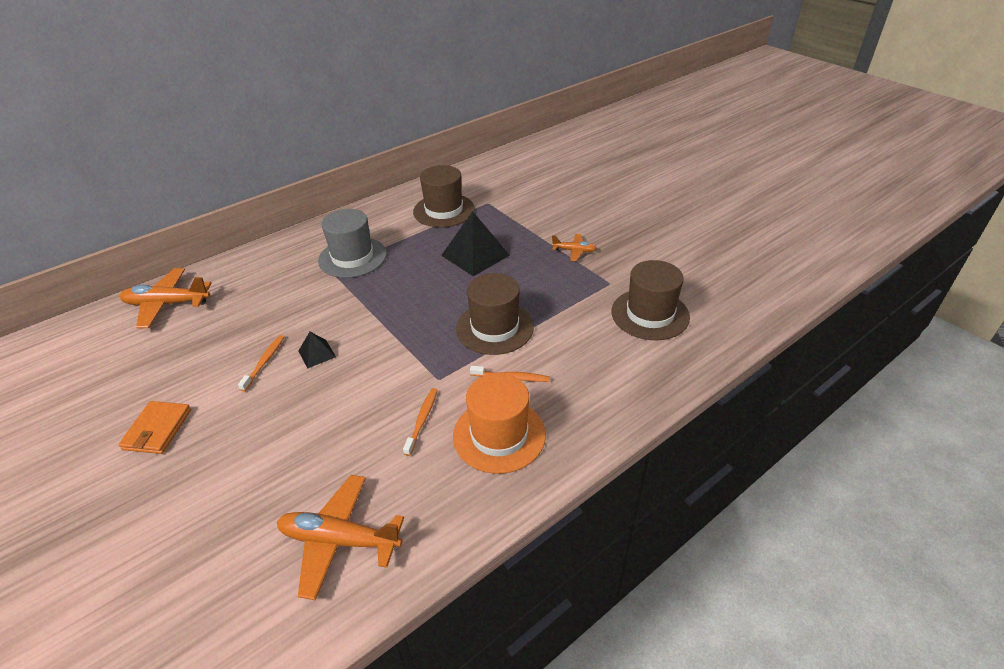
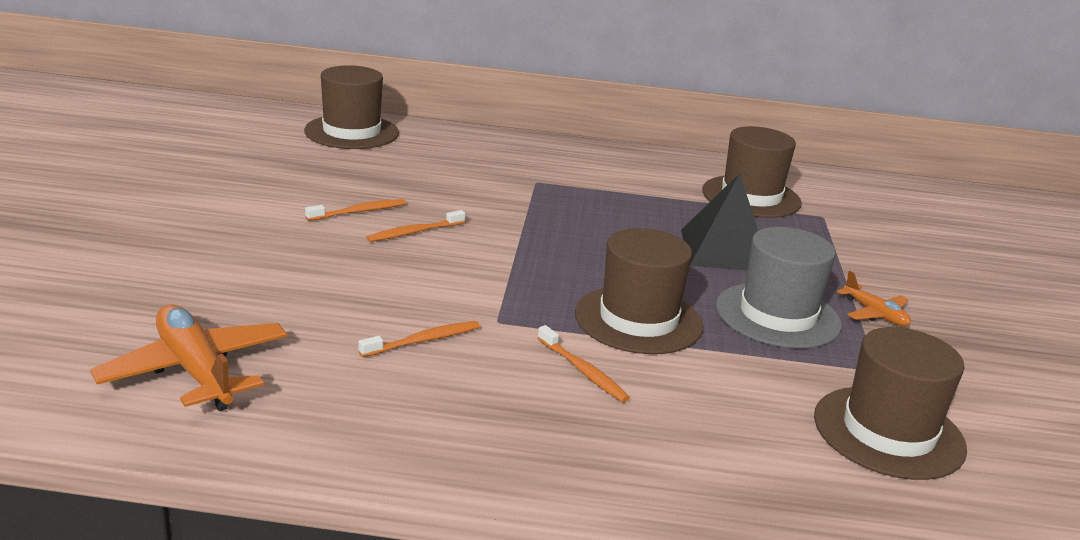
camera: 40 degrees right, 15 degrees down
orange wallet [118,401,191,454] -> none
orange plane [119,268,212,328] -> brown hat [304,65,399,149]
black pyramid [298,332,336,368] -> orange toothbrush [367,210,465,242]
grey hat [318,209,387,278] -> grey hat moved to [716,227,842,349]
orange hat [453,373,546,474] -> none

